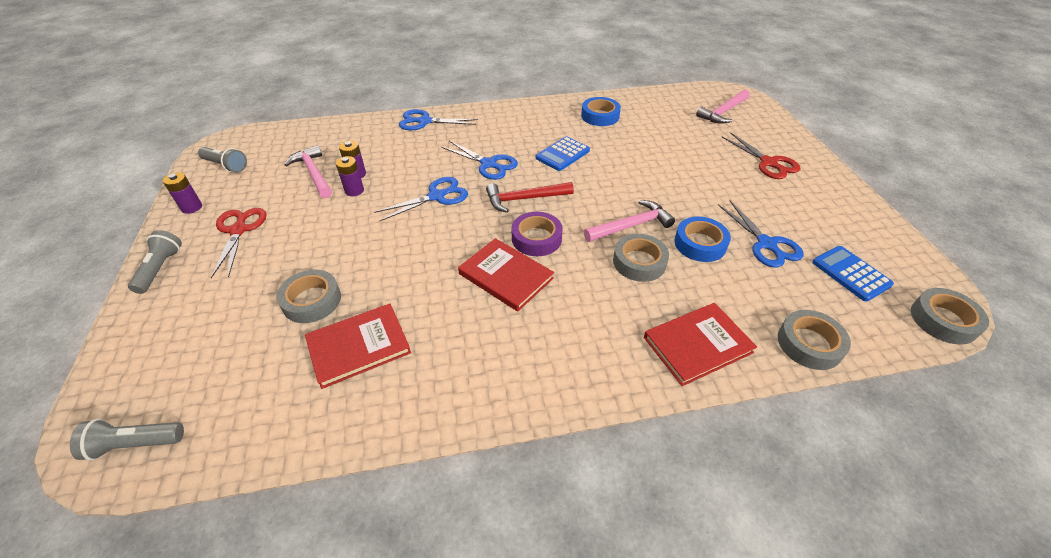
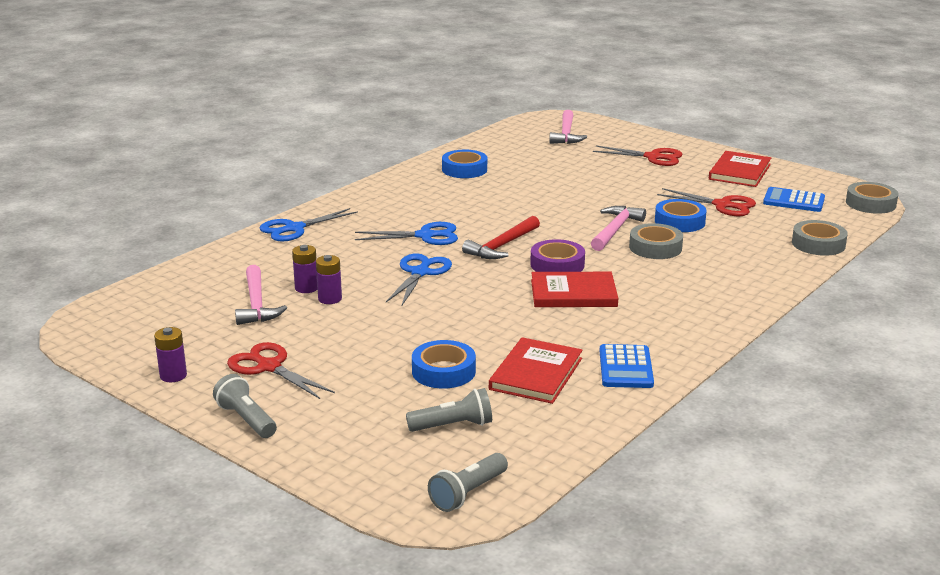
camera: 40 degrees left, 20 degrees down
grey flashlight [198,147,247,173] -> grey flashlight moved to [406,388,492,432]
grey tape [277,269,341,323] -> blue tape [412,340,476,389]
pink hammer [284,145,332,198] -> pink hammer turned 120 degrees counterclockwise [235,265,287,325]
blue calculator [536,136,590,171] -> blue calculator moved to [600,344,654,388]
red book [644,303,757,386] -> red book moved to [709,151,771,187]
blue scissors [718,200,803,268] -> red scissors [657,188,756,216]

